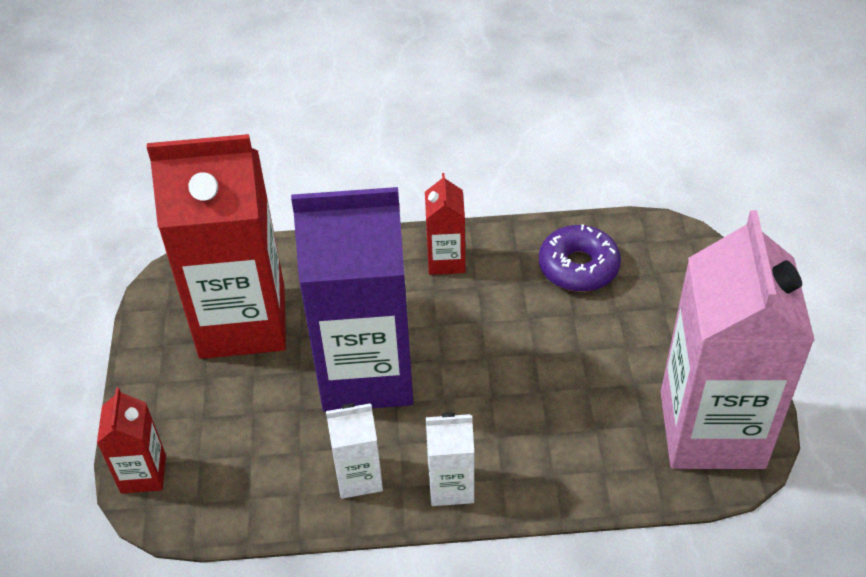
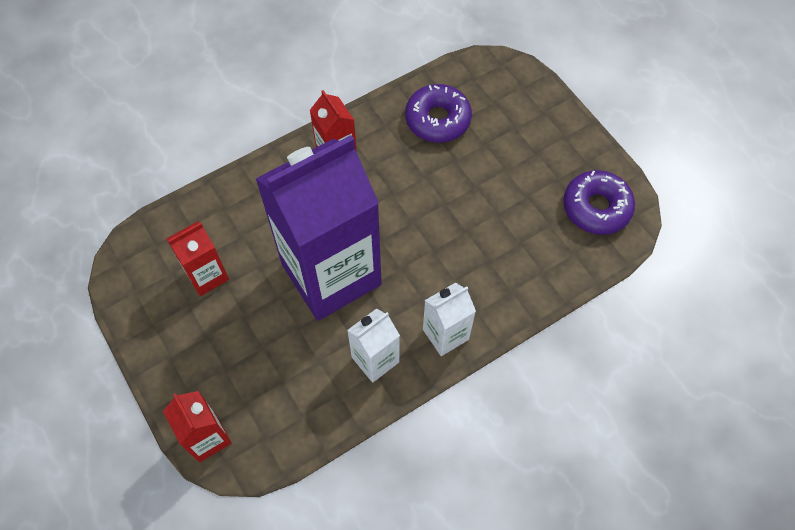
camera: 30 degrees left, 15 degrees up
red carton [147,134,286,359] -> red carton [166,221,229,296], size x0.44
pink carton [661,210,815,469] -> purple donut [563,170,635,235]

